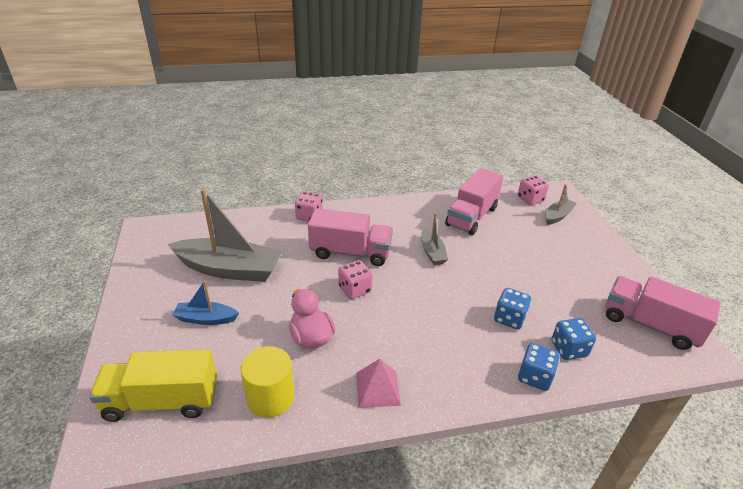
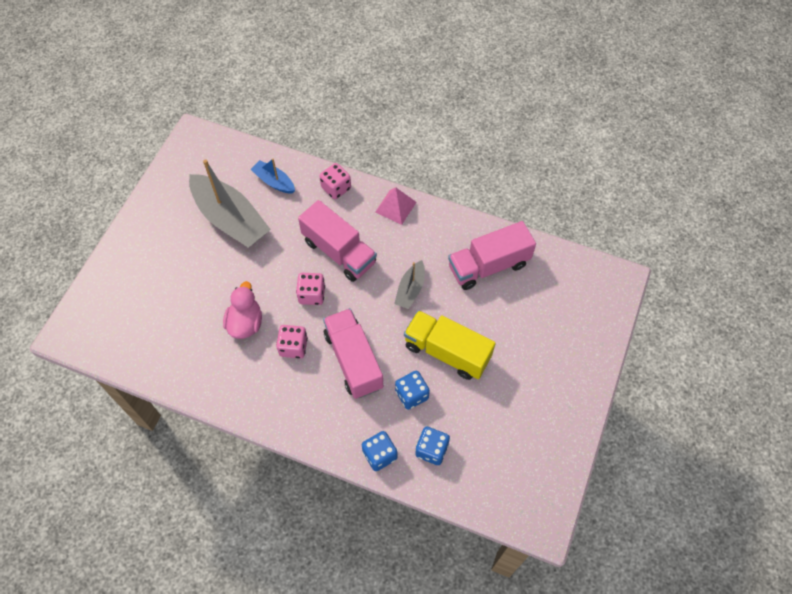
camera: 35 degrees right, 25 degrees up
yellow truck [89,349,217,422] -> yellow truck moved to [404,310,496,380]
blue boat [172,281,239,325] -> blue boat moved to [250,158,295,194]
yellow cylinder [241,346,295,417] -> none
pink pyramid [356,359,401,408] -> pink pyramid moved to [375,187,416,225]
pink dice [518,176,549,205] -> pink dice moved to [276,325,308,359]
grey boat [545,184,577,225] -> none
pink truck [606,276,721,350] -> pink truck moved to [323,308,383,399]

